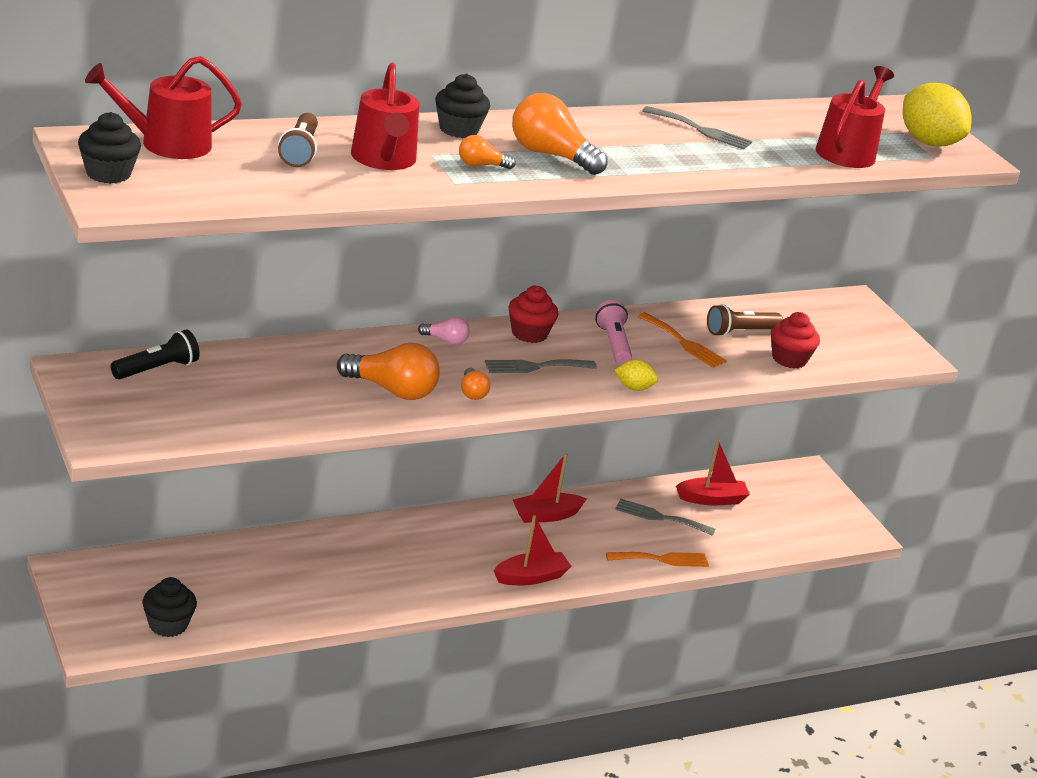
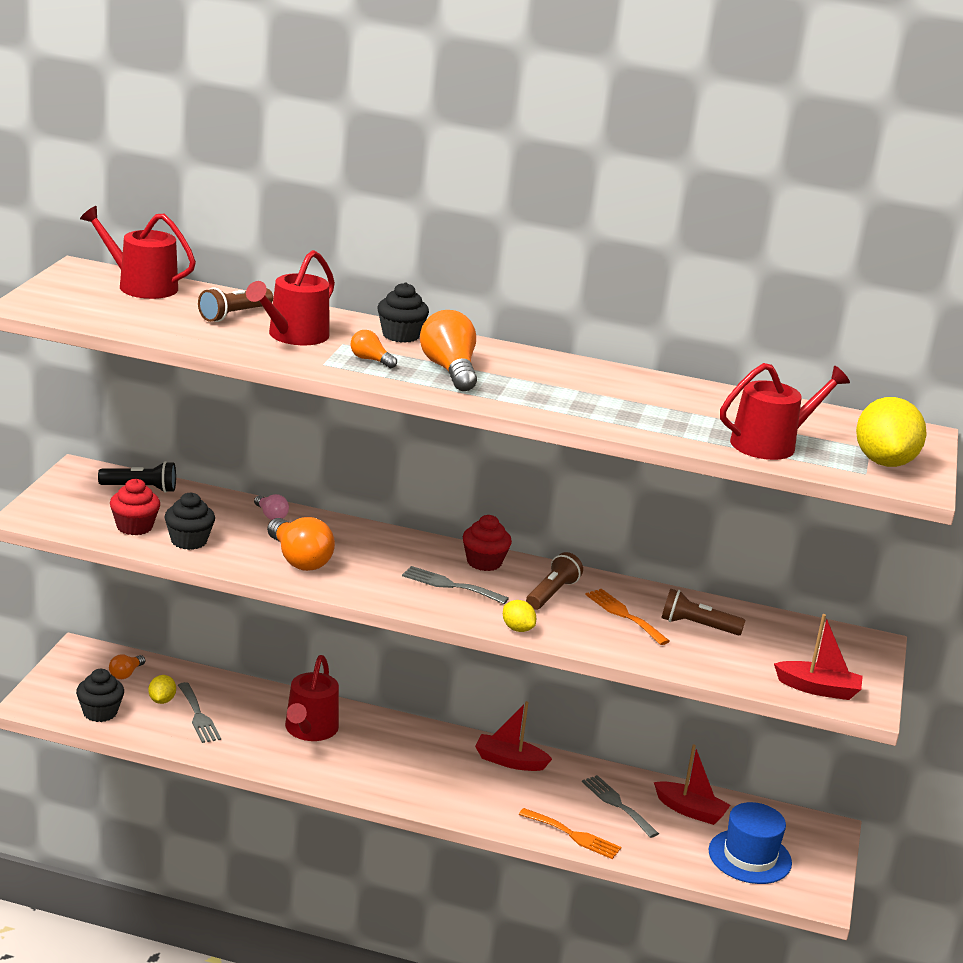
camera: 40 degrees right, 5 degrees down
black cupcake [78,112,141,184] -> black cupcake moved to [164,492,215,550]
pink light bulb [418,317,470,345] -> pink light bulb moved to [254,494,289,520]
orange light bulb [461,368,490,400] -> orange light bulb moved to [109,655,145,679]
red boat [493,515,572,585] -> red boat moved to [774,614,863,700]
pink flashlight [595,300,632,365] -> brown flashlight [526,552,583,610]
orange fork [638,312,727,368] -> orange fork turned 150 degrees clockwise [585,589,670,645]
grey fork [642,106,752,150] -> grey fork moved to [178,682,221,743]
red cupcake [771,312,820,368] -> red cupcake moved to [110,479,160,535]
none -> yellow lemon [148,675,176,704]
none -> red watering can [285,655,339,741]
none -> blue hat [709,802,792,884]

